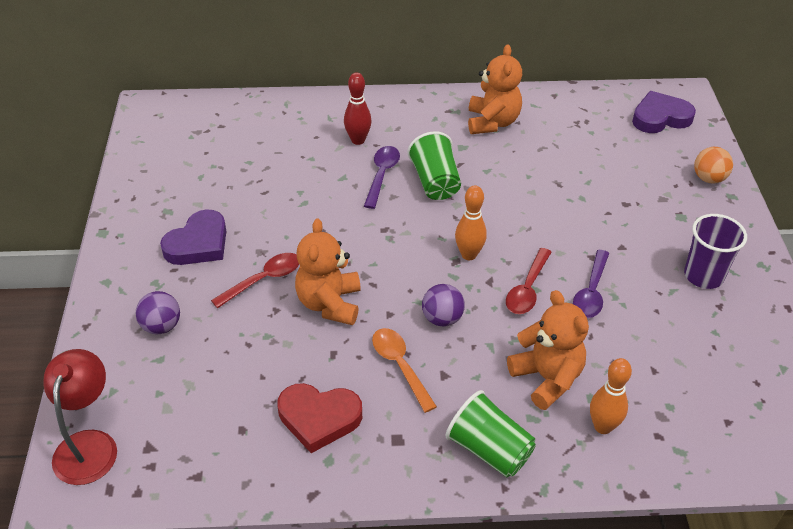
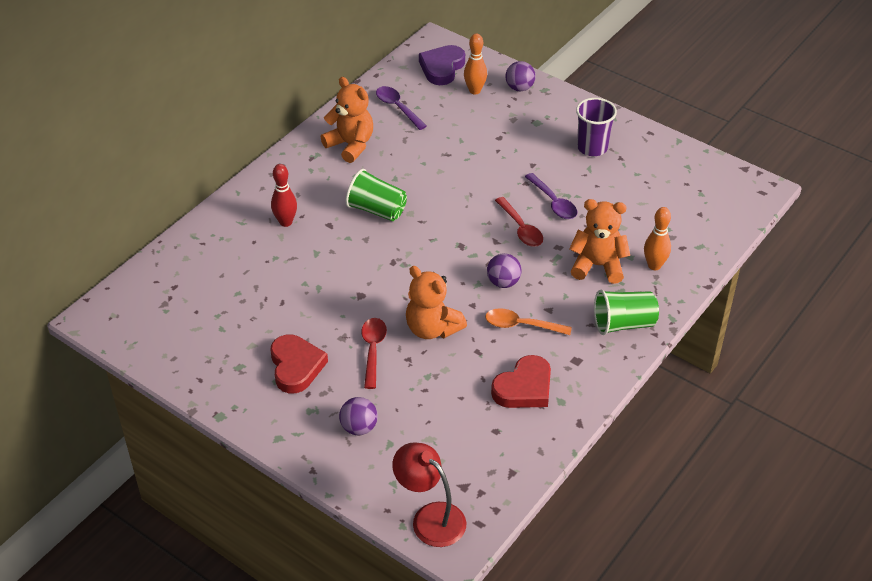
camera: 50 degrees left, 0 degrees up
purple heart [160,209,226,265] -> red heart [270,335,328,393]
purple spoon [364,146,400,209] -> purple spoon moved to [376,86,427,130]
orange bowling pin [455,186,487,260] -> orange bowling pin moved to [464,34,487,95]
orange ball [694,147,733,184] -> purple ball [505,61,536,92]

